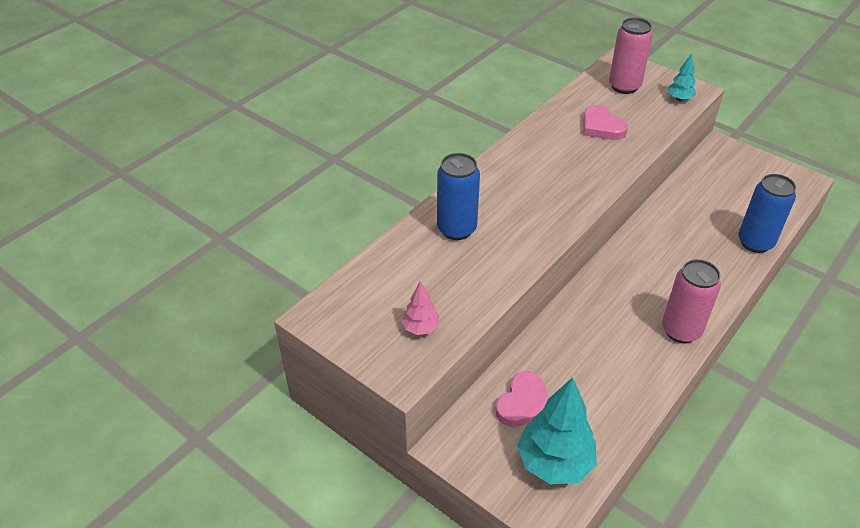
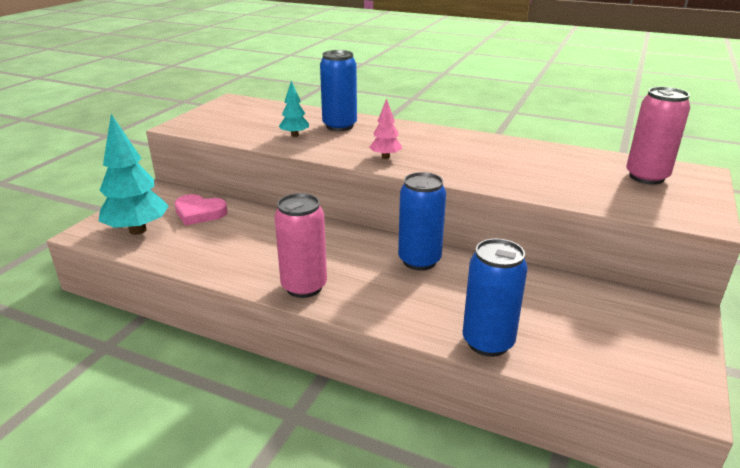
camera: 75 degrees right, 15 degrees down
pink tree [401,281,439,335] -> pink tree moved to [369,98,402,159]
pink heart [584,105,628,140] -> none
turquoise tree [667,53,696,101] -> turquoise tree moved to [279,81,309,137]
none -> blue can [398,172,446,270]

